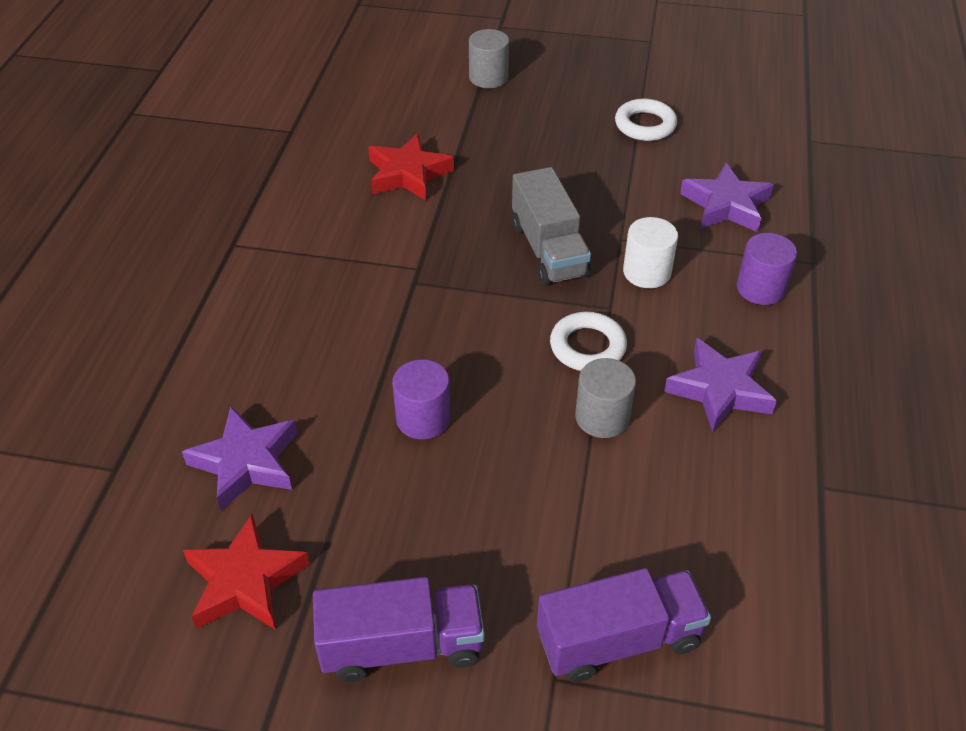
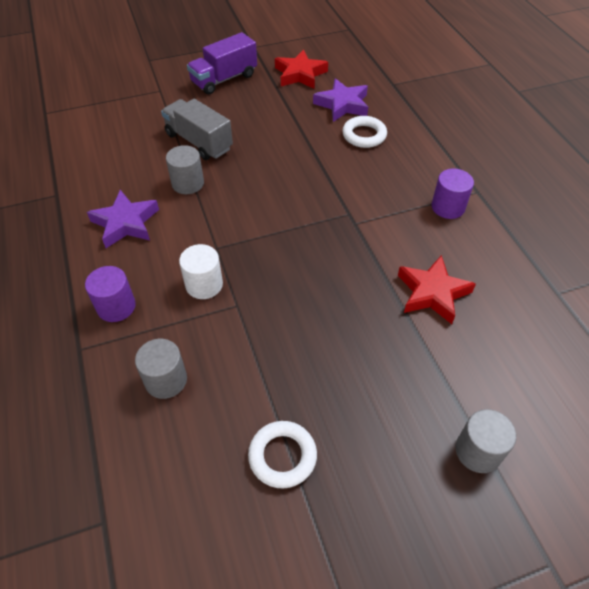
camera: 150 degrees right, 5 degrees up
purple cylinder [392,359,451,440] -> purple cylinder moved to [431,169,474,219]
grey truck [512,167,591,286] -> grey truck moved to [161,99,233,160]
purple truck [537,568,711,683] -> none
white ring [550,312,627,371] -> white ring moved to [342,116,387,148]
purple star [680,163,774,232] -> grey cylinder [135,339,187,399]

